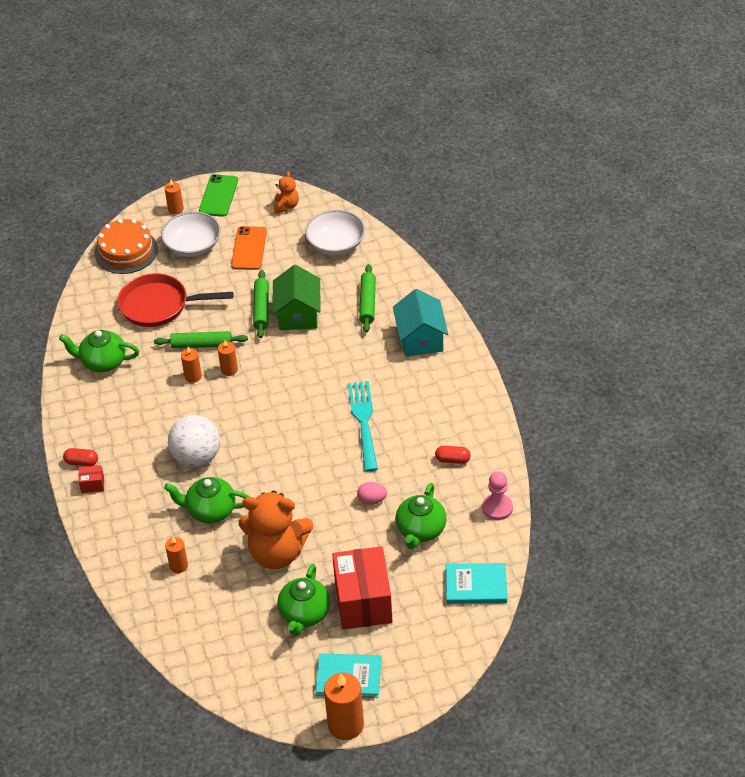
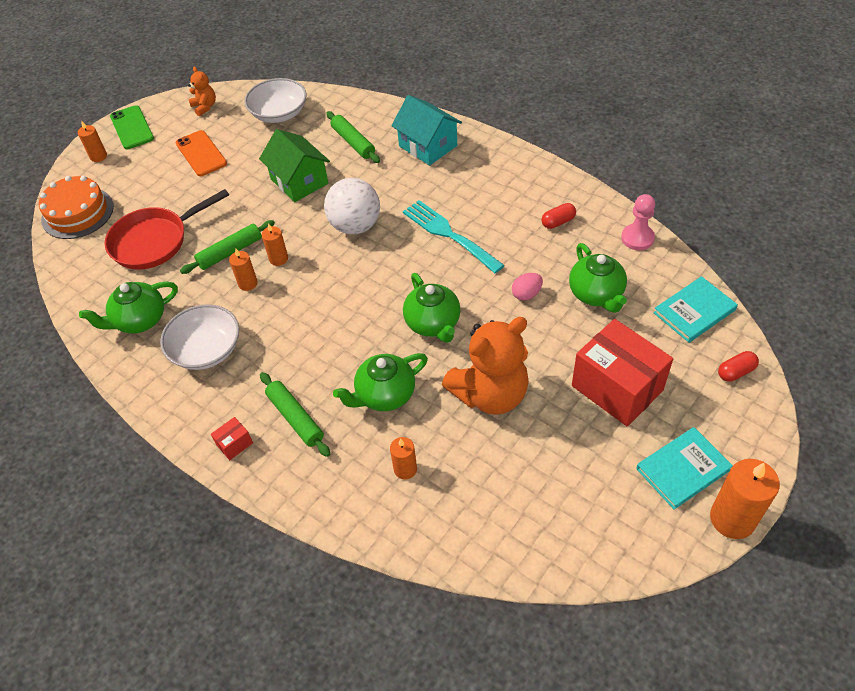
camera: 35 degrees left, 5 degrees up
red capsule [63,448,98,466] -> red capsule moved to [718,351,759,382]
white bowl [161,211,221,257] -> white bowl moved to [160,304,239,370]
white ball [168,415,220,467] -> white ball moved to [324,178,380,235]
green rolling pin [253,270,269,338] -> green rolling pin moved to [260,372,330,457]
green teapot [277,564,330,636] -> green teapot moved to [403,273,461,343]

